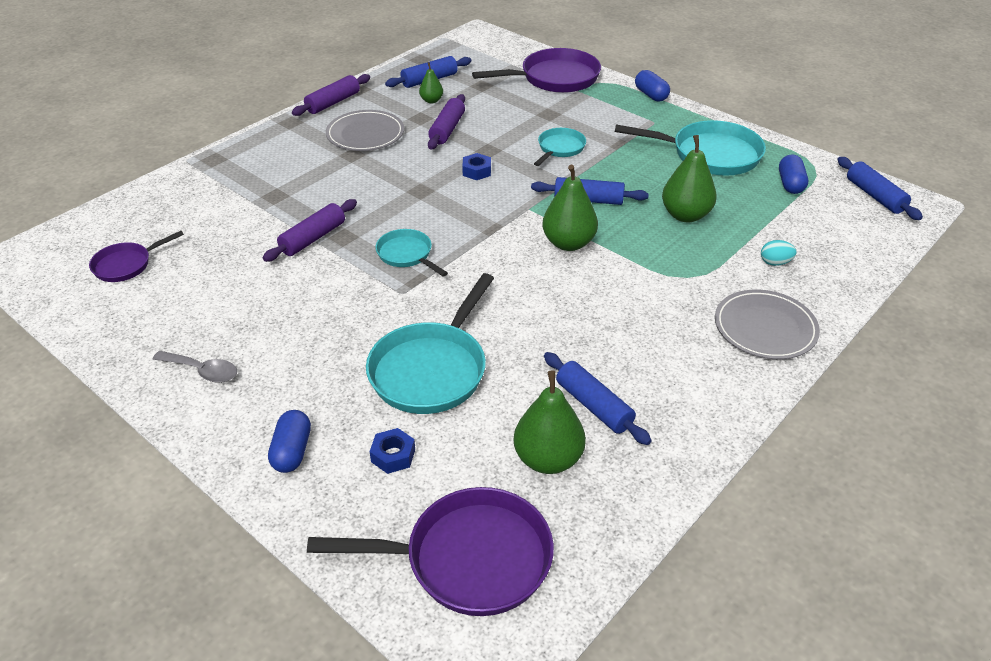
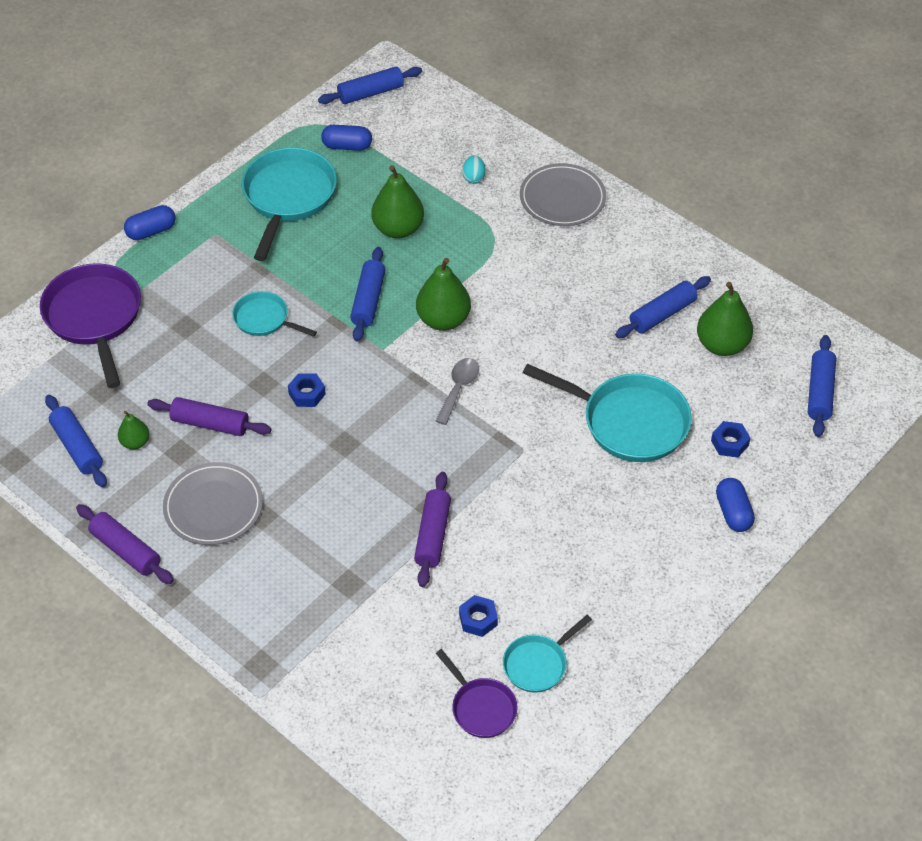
camera: 90 degrees left, 10 degrees up
grey spoon [152,351,237,383] -> grey spoon moved to [436,358,479,425]
purple rolling pin [263,199,357,262] -> purple rolling pin turned 60 degrees clockwise [414,472,451,587]
blue capsule [268,410,311,473] -> blue capsule turned 75 degrees clockwise [716,478,755,532]
purple pan [307,487,554,616] -> blue rolling pin [808,335,836,437]
turquoise pan [376,229,448,277] -> turquoise pan moved to [503,615,592,693]
none -> blue nut [459,595,498,637]

